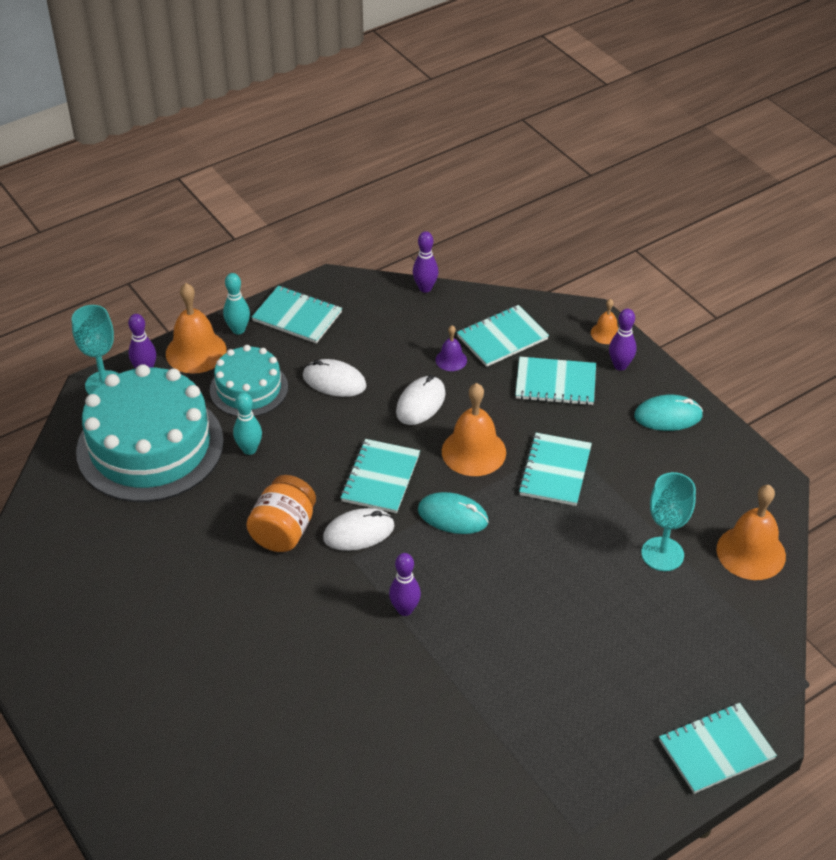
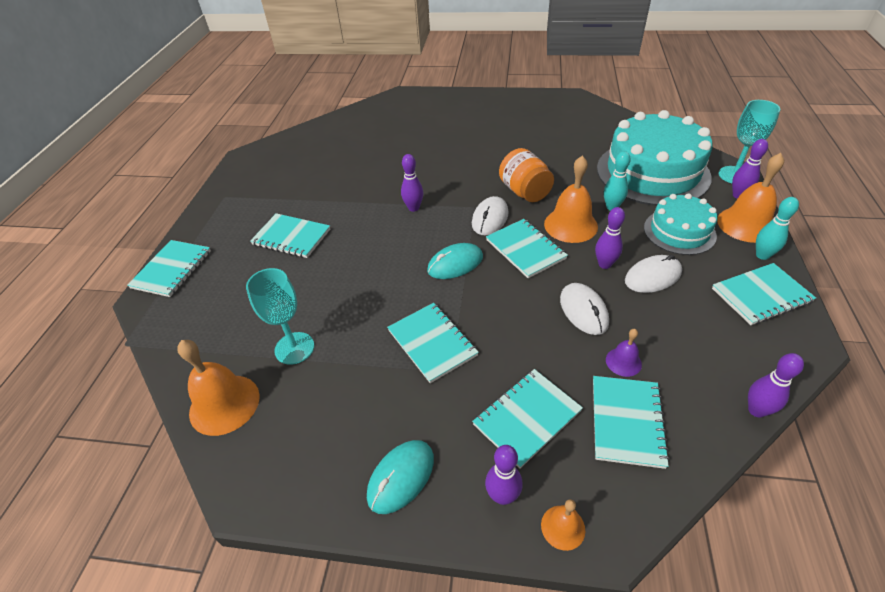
camera: 135 degrees right, 0 degrees up
orange bell [442,383,506,476] -> orange bell moved to [544,156,598,243]
none -> turquoise notebook [250,213,330,258]
none -> purple bowling pin [595,207,625,269]

